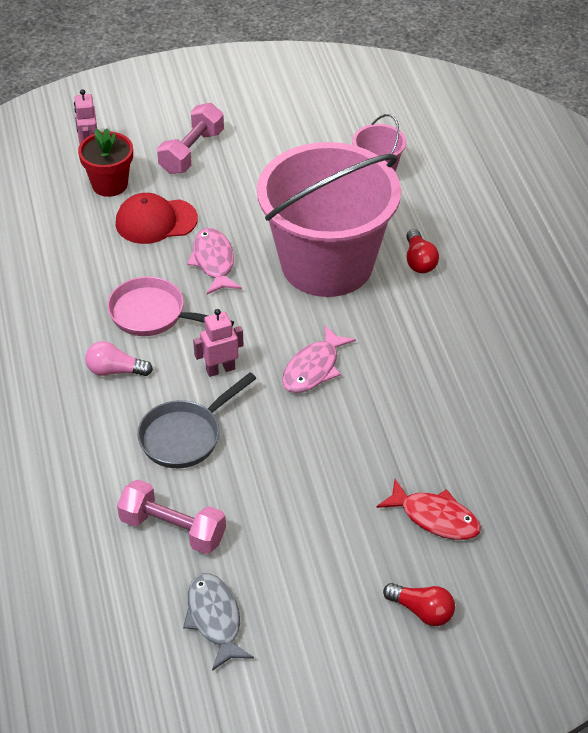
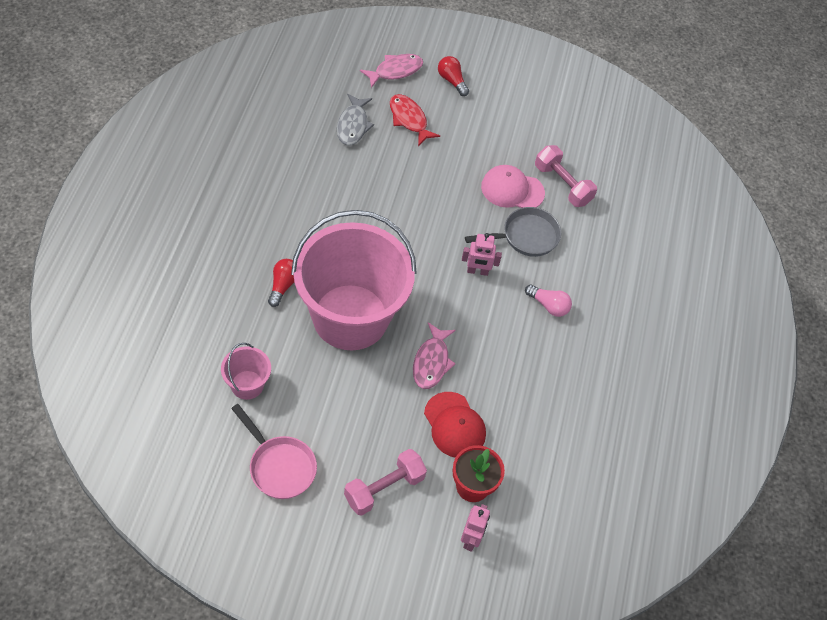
camera: 160 degrees left, 10 degrees up
pink pan [107,276,234,336] -> pink pan moved to [231,404,317,499]
red cap [116,193,198,244] -> red cap turned 45 degrees clockwise [424,392,486,458]
grey fish [183,573,254,671] -> grey fish moved to [337,94,374,146]
pink fish [282,325,356,393] -> pink fish moved to [360,54,423,88]
none -> pink cap [481,165,545,208]

